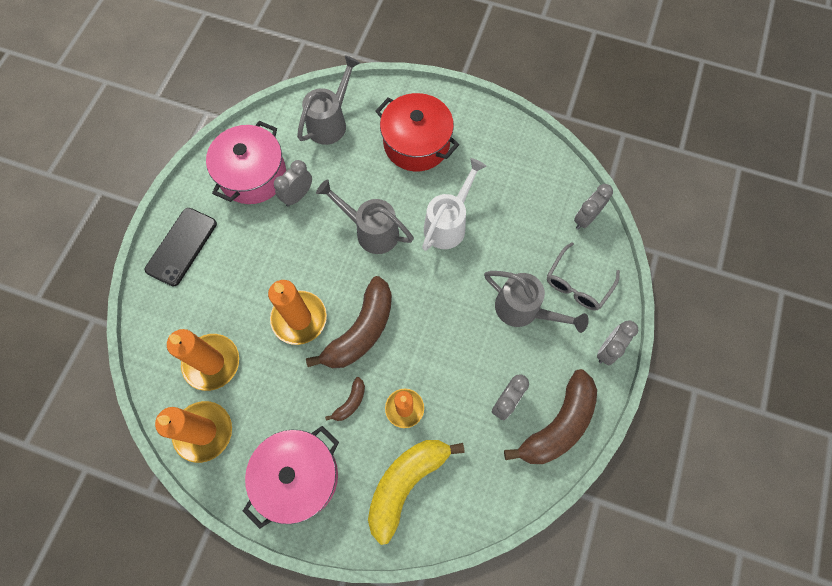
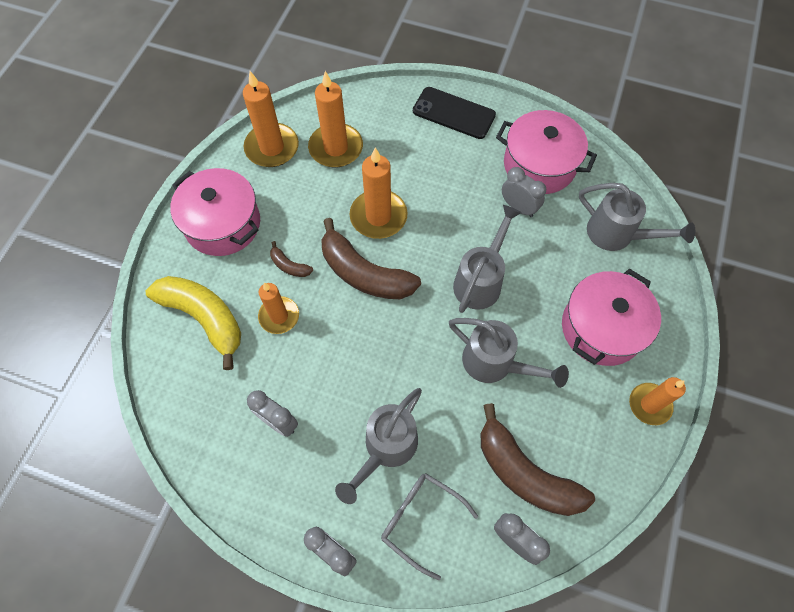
camera: 90 degrees right, 5 degrees down
red pot [376,93,459,172] -> pink pot [562,269,661,366]
white watering can [422,158,486,251] -> grey watering can [449,318,569,388]
brown banana [504,369,597,464] -> brown banana moved to [481,403,595,516]
none -> orange candle [629,377,686,425]

